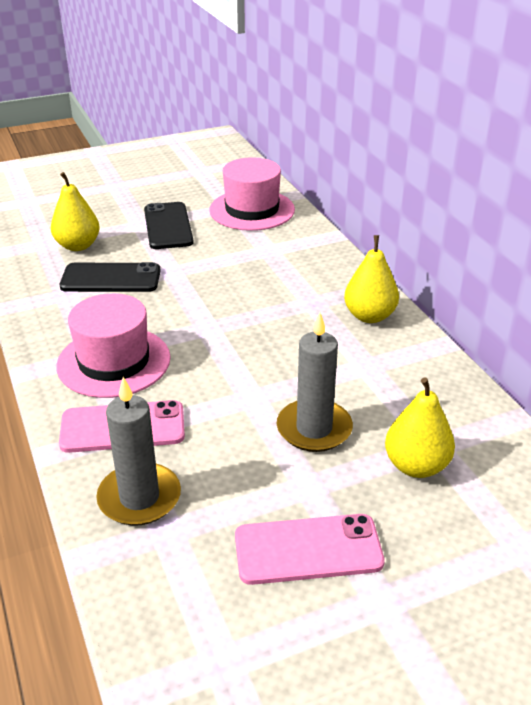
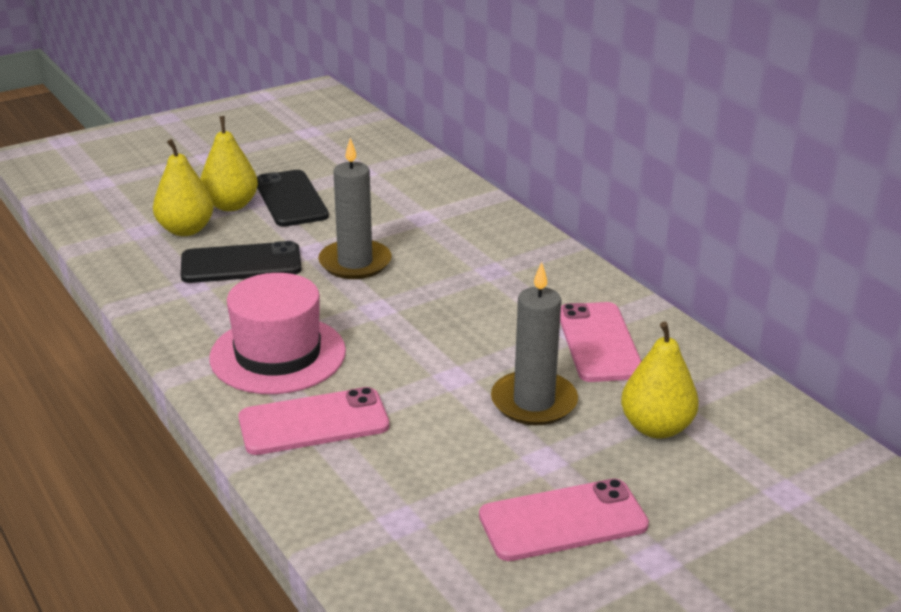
camera: 10 degrees left, 5 degrees down
grey candle [96,377,181,526] -> grey candle moved to [318,138,392,279]
pink hat [209,157,295,231] -> none
yellow pear [344,235,399,323] -> yellow pear moved to [200,116,258,211]
none -> pink phone [560,302,641,382]

